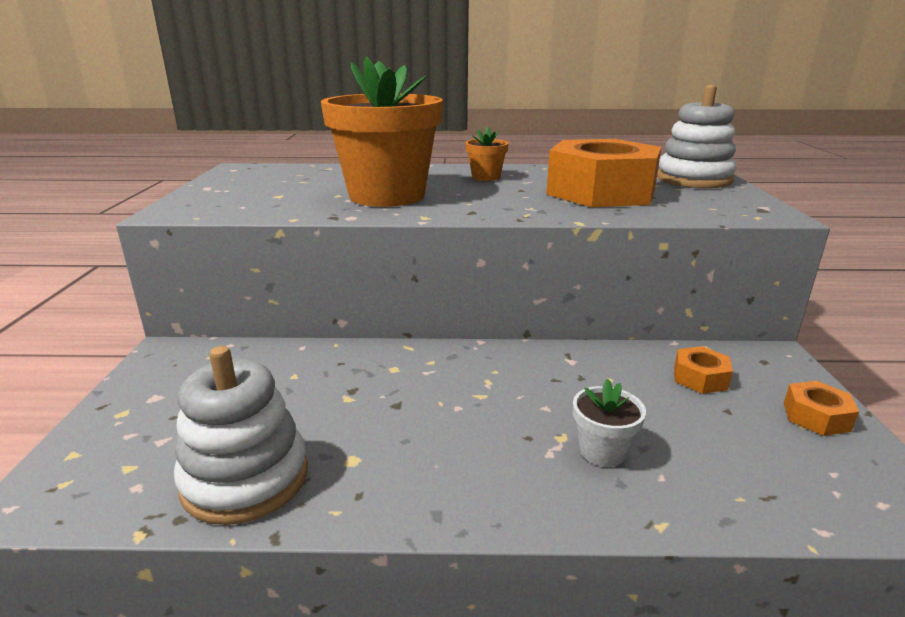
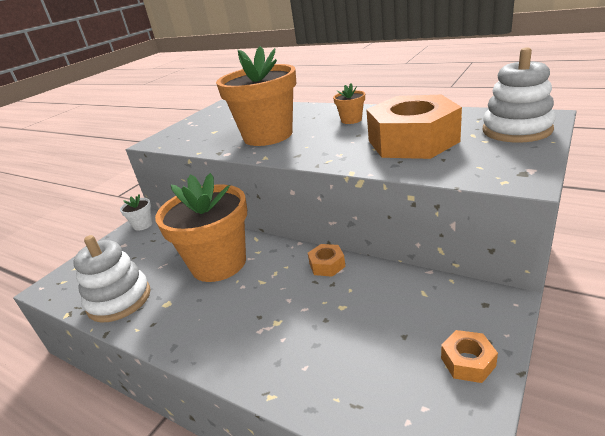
camera: 35 degrees right, 5 degrees up
white flower pot [573,379,646,467] -> white flower pot moved to [120,194,153,231]
orange nut [674,346,733,394] -> orange nut moved to [308,244,346,277]
none -> orange flower pot [155,173,247,282]

